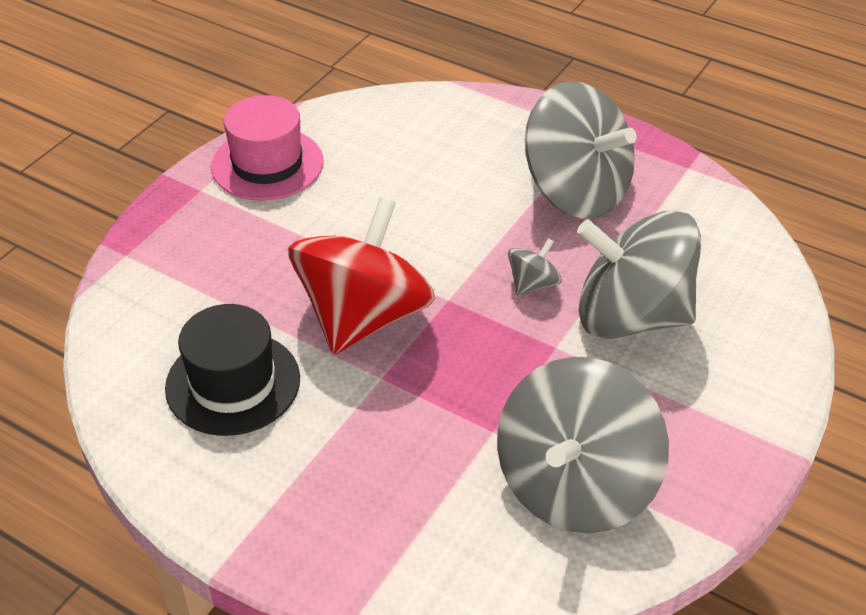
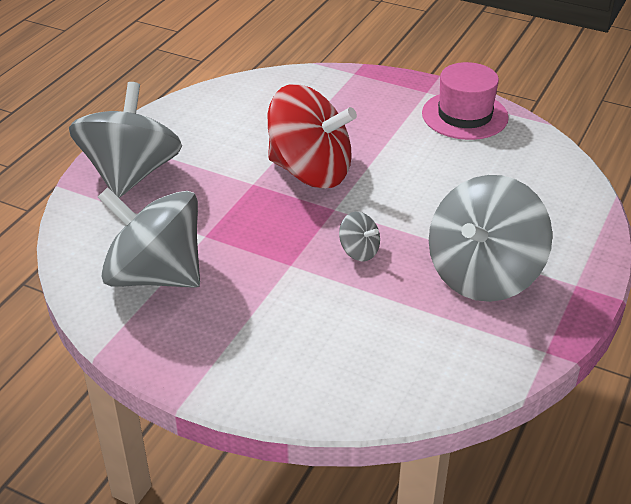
camera: 85 degrees right, 5 degrees down
black hat [165,304,300,436] -> none
grey spinning top [577,210,701,339] -> grey spinning top moved to [69,82,182,198]

